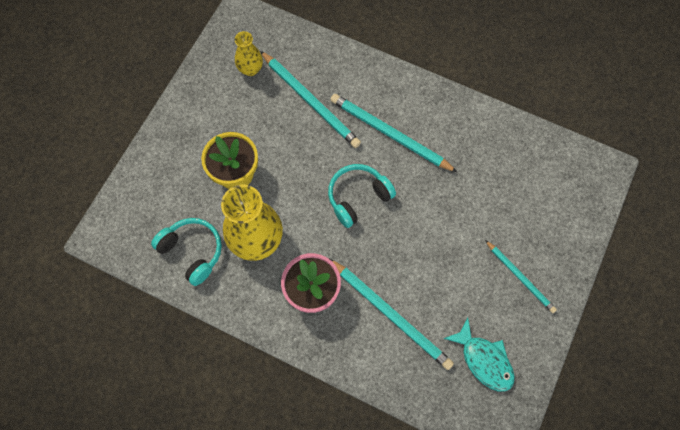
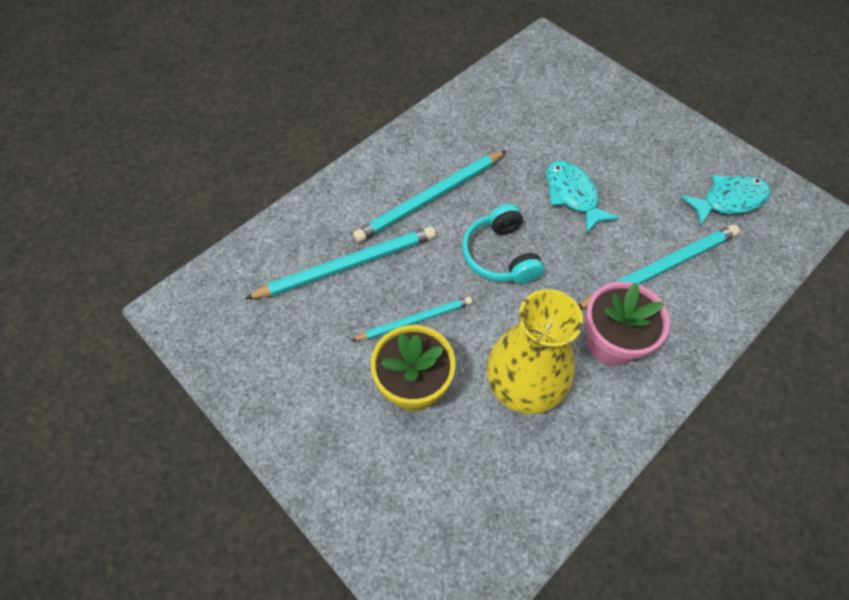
camera: 70 degrees left, 10 degrees down
turquoise headphones [151,218,222,286] -> none
yellow vase [235,31,263,76] -> none
turquoise pencil [485,240,557,313] -> turquoise pencil moved to [351,297,472,341]
none -> turquoise fish [546,160,619,234]

